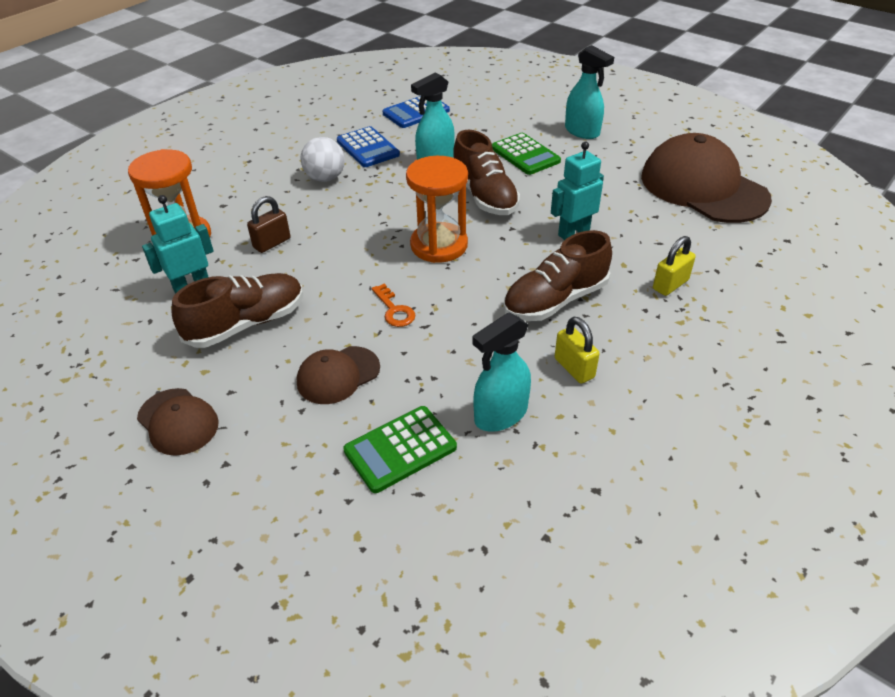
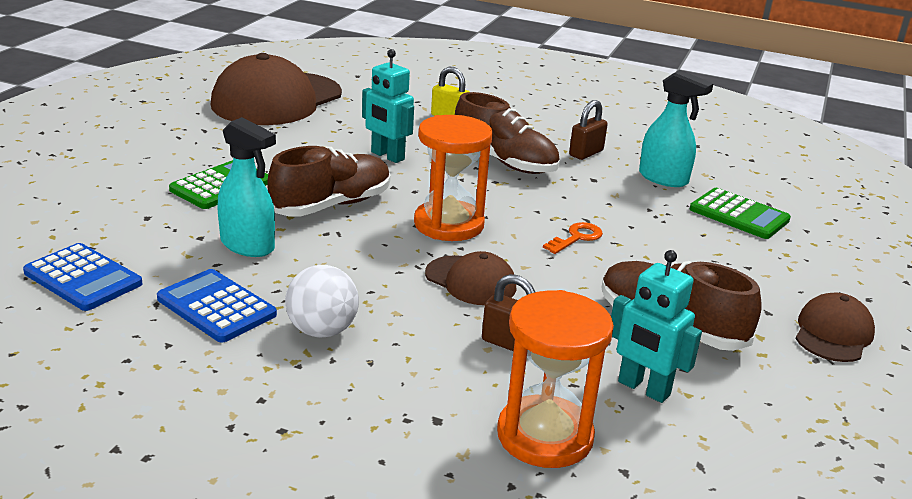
camera: 110 degrees left, 15 degrees down
brown cap [297,346,380,404] -> brown cap moved to [425,251,516,305]
blue calculator [337,126,400,167] -> blue calculator turned 90 degrees counterclockwise [157,269,277,342]
yellow padlock [555,317,600,383] -> brown padlock [569,100,608,160]
turquoise spray bottle [565,45,614,139] -> none

